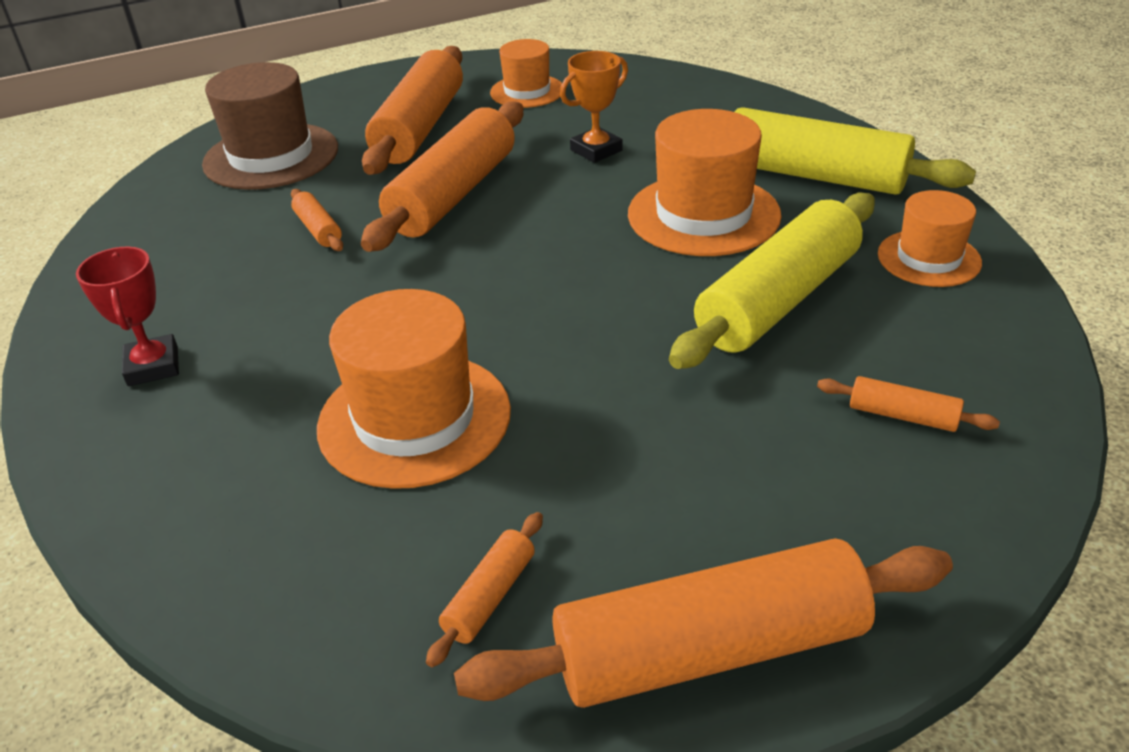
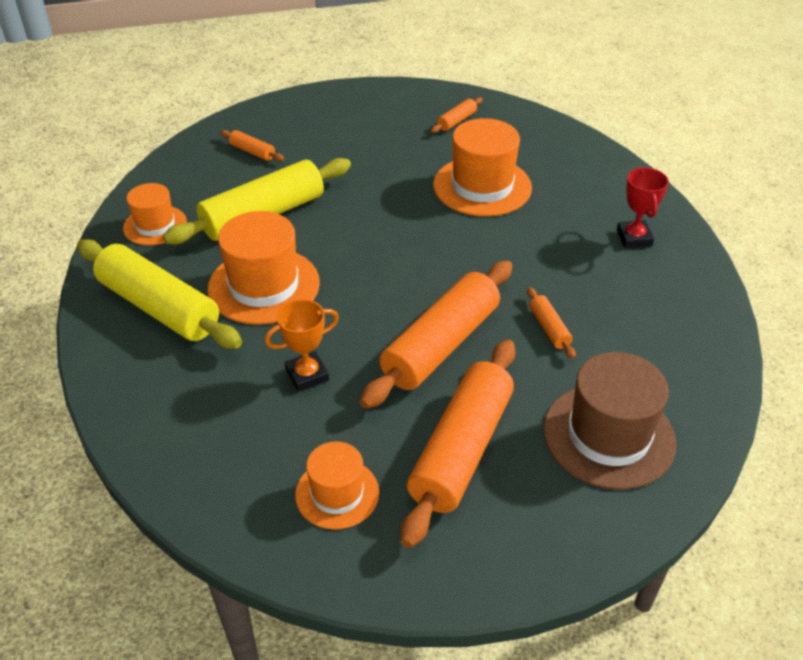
camera: 170 degrees left, 5 degrees up
orange rolling pin [454,538,953,708] -> none

